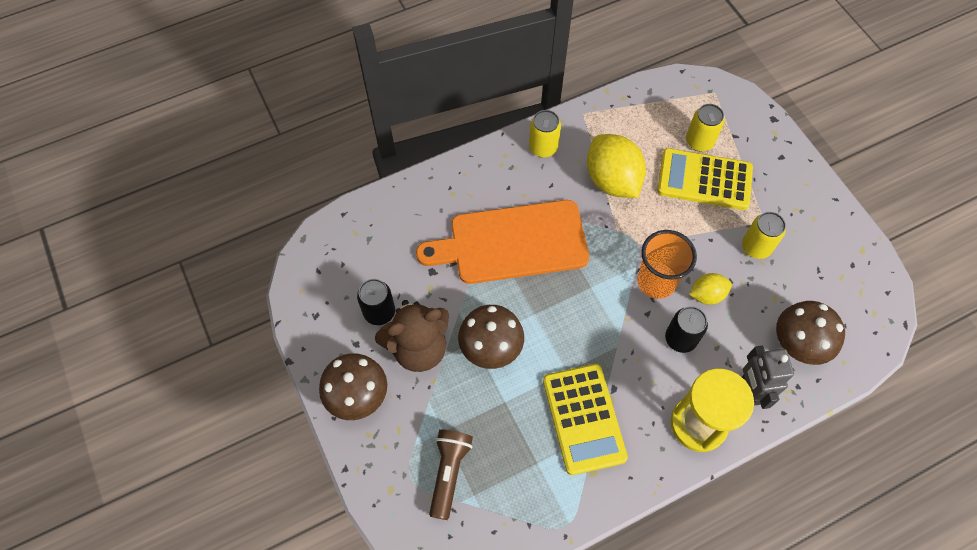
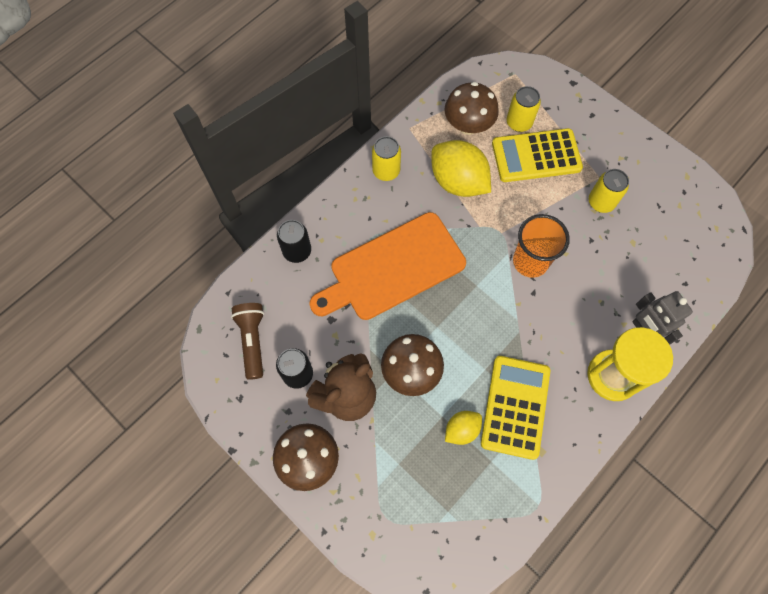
camera: 20 degrees left, 5 degrees up
brown flashlight [429,430,473,520] -> brown flashlight moved to [231,303,264,380]
yellow calculator [543,364,628,475] -> yellow calculator turned 135 degrees counterclockwise [481,356,550,460]
black can [665,306,708,353] -> black can moved to [277,220,311,263]
yellow lemon [689,273,732,305] -> yellow lemon moved to [445,411,482,445]
brown mushroom [776,301,845,365] -> brown mushroom moved to [445,82,499,135]

